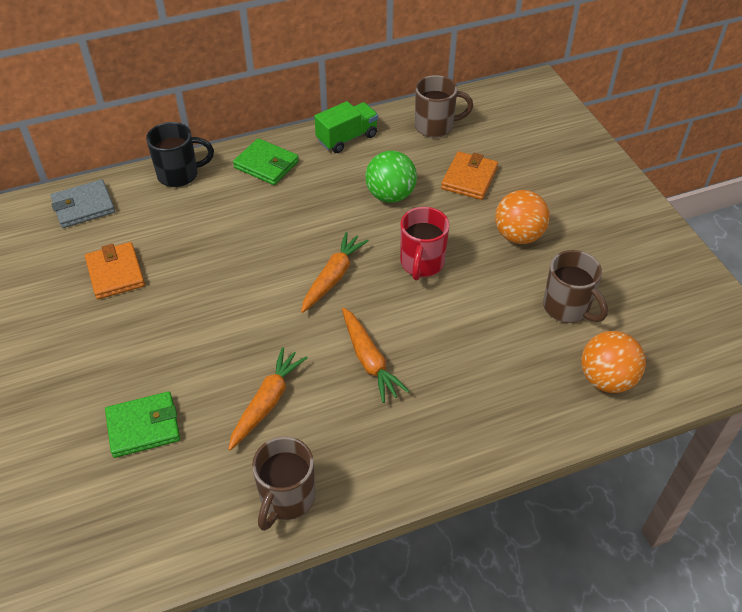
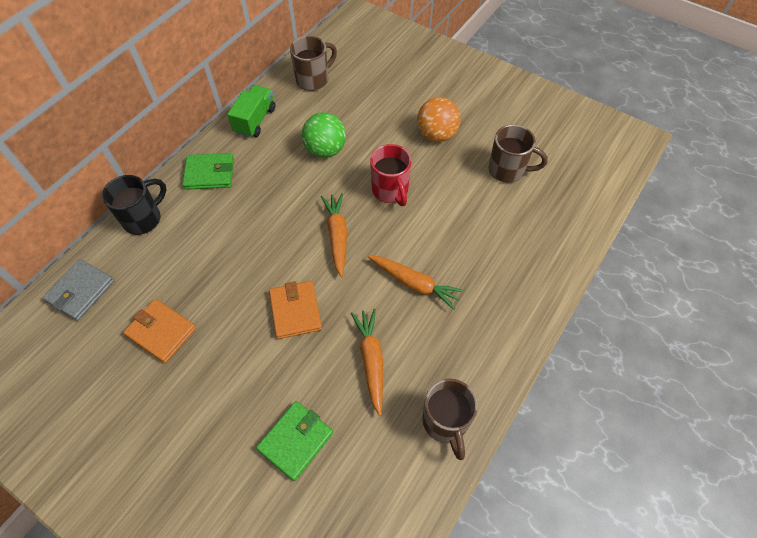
camera: 35 degrees left, 10 degrees up
orange wallet [441,151,498,200] -> orange wallet moved to [269,281,322,339]
orange ball [581,331,646,393] -> none

